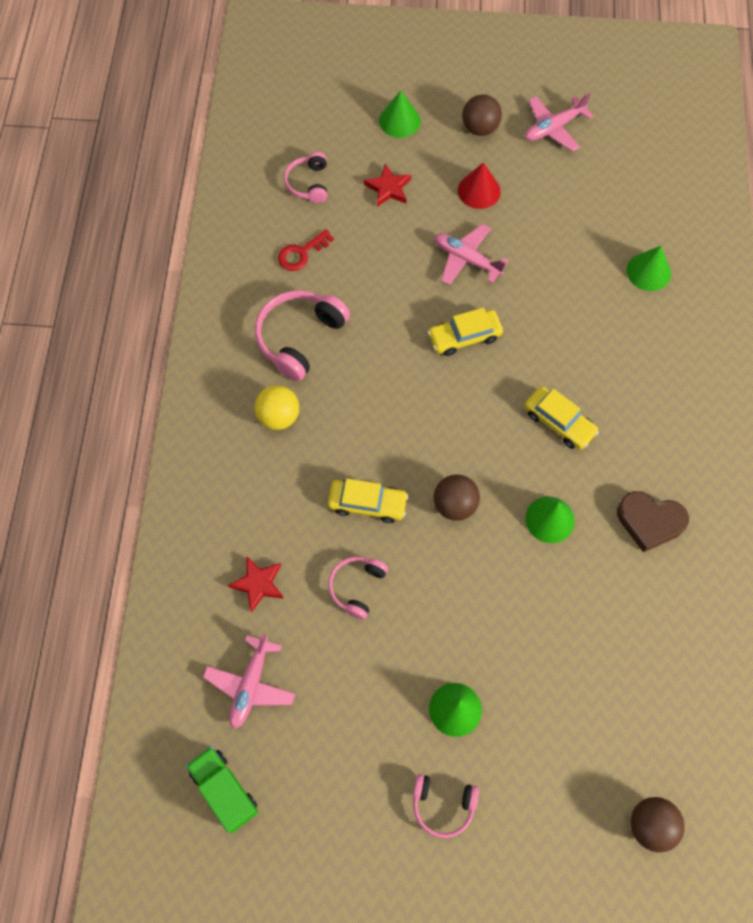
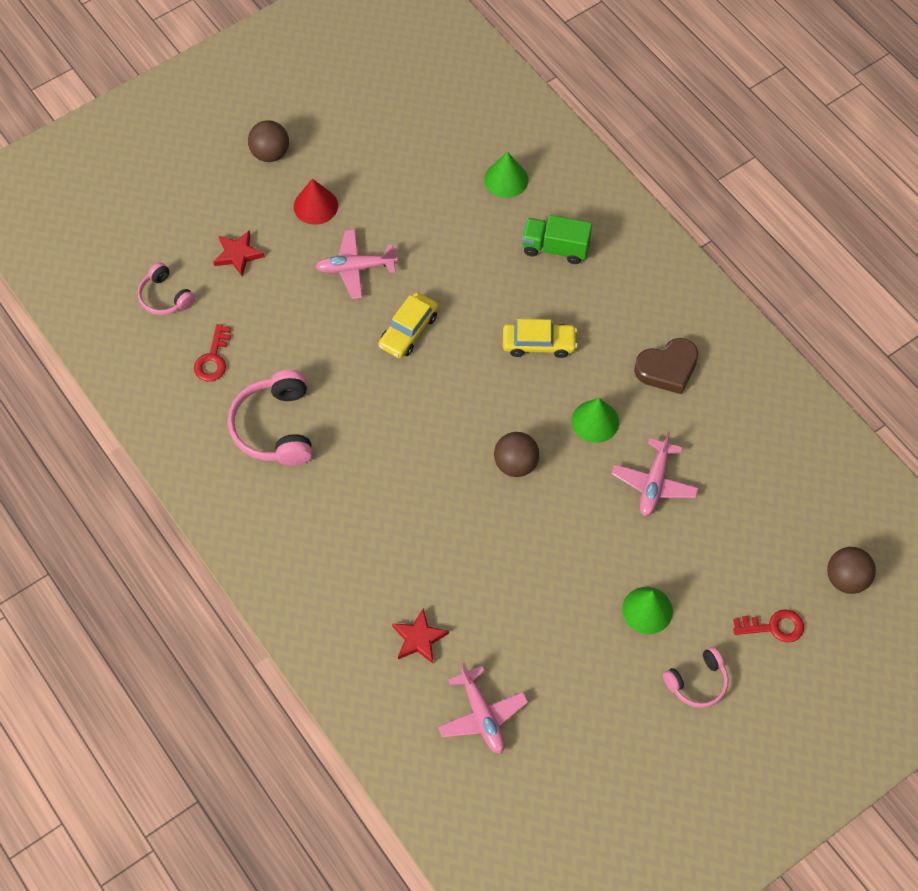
camera: 40 degrees left, 5 degrees down
green truck [186,746,258,833] -> green truck moved to [522,215,592,264]
yellow ball [254,385,299,430] -> none
yellow car [328,478,408,523] -> none
pink headphones [328,557,388,620] -> none
green cone [379,91,421,138] -> none
pink plane [525,93,593,152] -> pink plane moved to [612,431,699,516]
none -> red key [733,610,804,642]

